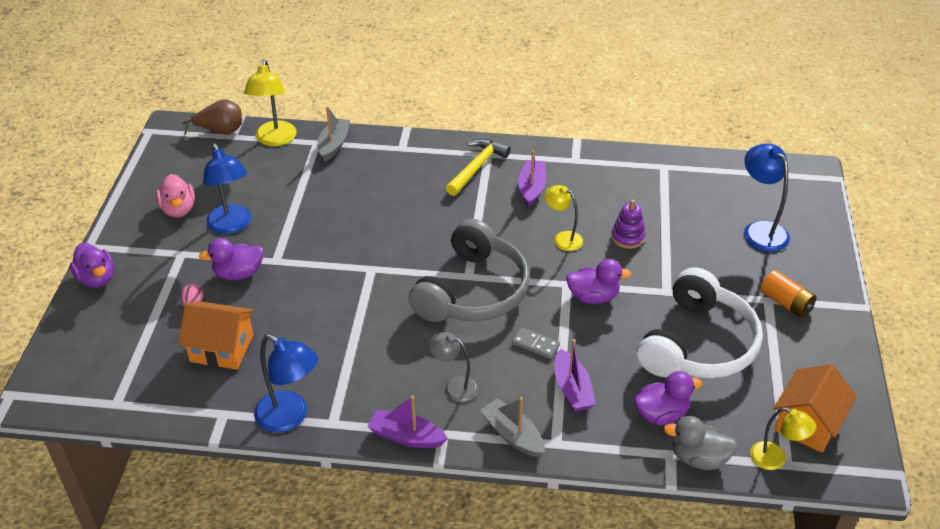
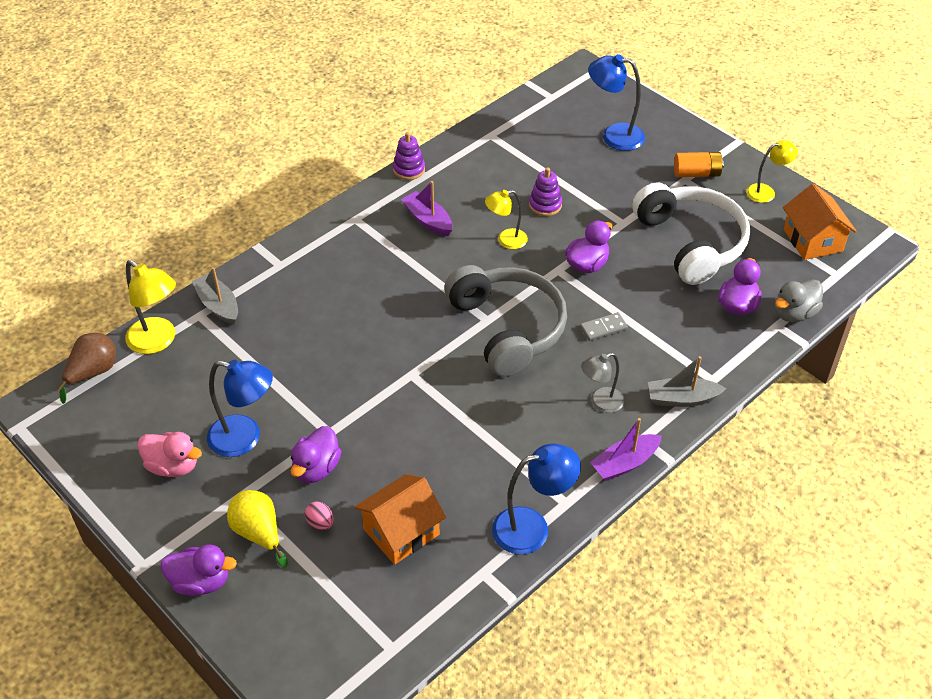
camera: 50 degrees left, 5 degrees up
yellow hammer [446,139,511,196] -> none
purple boat [555,339,596,412] -> none
yellow lamp [750,408,816,470] -> yellow lamp moved to [746,140,798,203]
none -> yellow pear [227,490,288,568]
none -> purple stacking toy [393,132,425,180]

